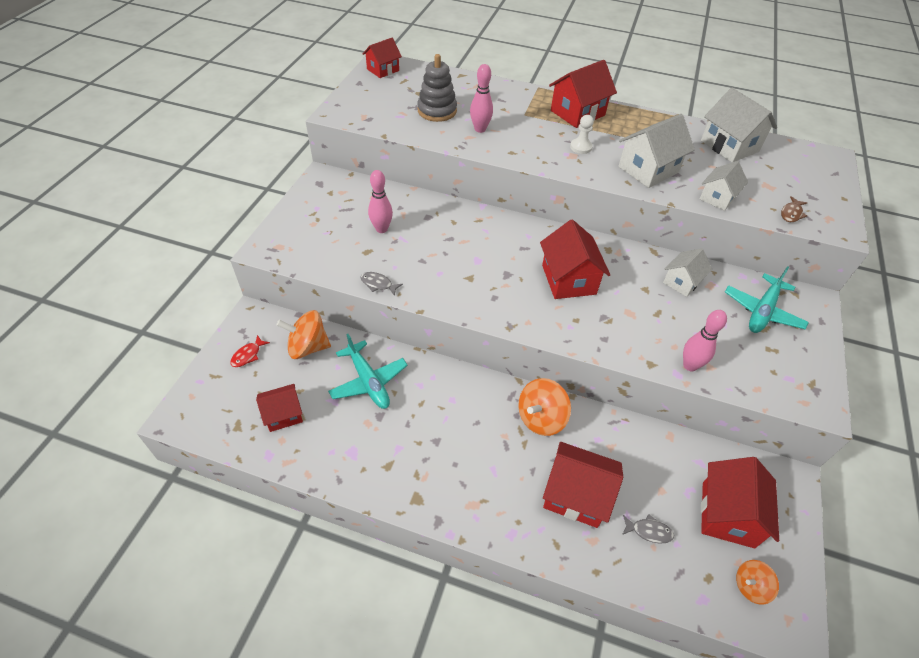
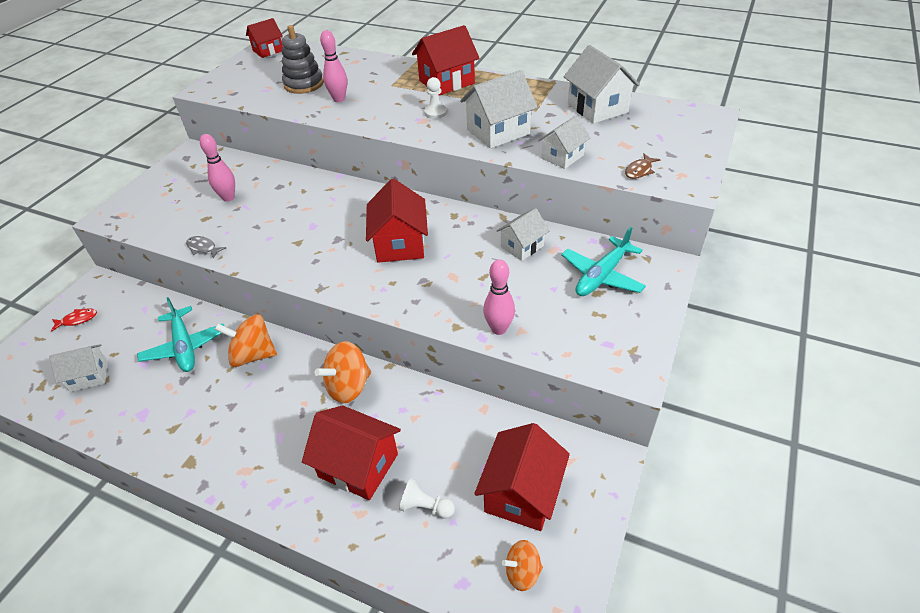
camera: 10 degrees right, 5 degrees down
red fish [230,335,270,367] -> red fish turned 150 degrees counterclockwise [51,308,97,332]
red house [256,384,303,432] -> white house [49,344,108,392]
orange spinning top [277,310,331,359] -> orange spinning top moved to [215,314,277,367]
grey fish [622,514,674,544] -> white pawn [399,478,455,519]

